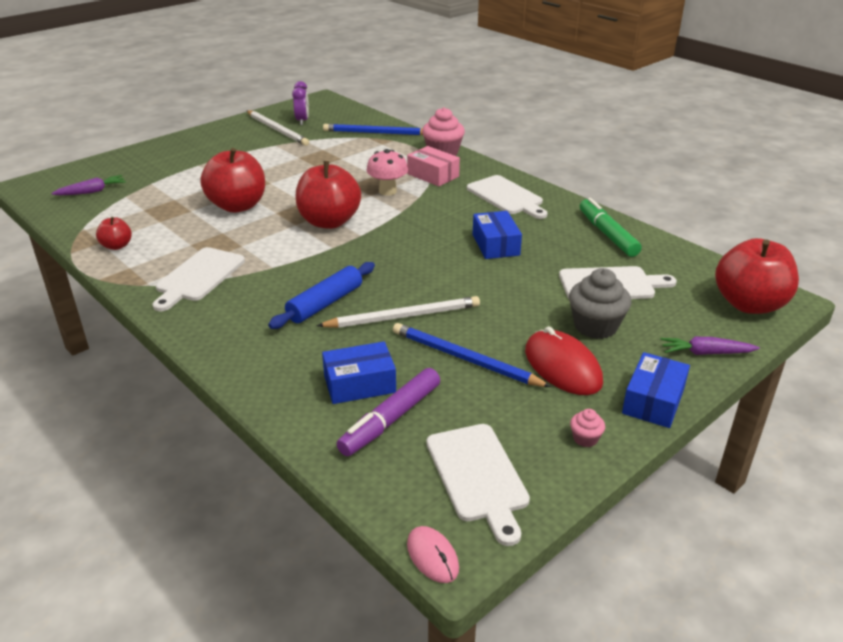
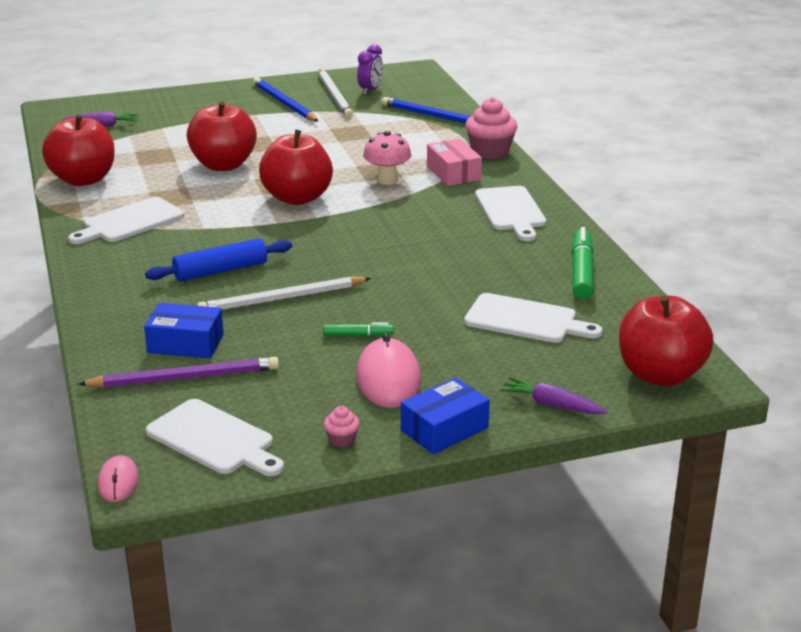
camera: 25 degrees right, 5 degrees down
red apple [96,217,132,250] -> red apple [42,114,115,186], size x2.06
white pencil [317,296,480,328] -> white pencil turned 150 degrees clockwise [197,276,371,310]
purple marker [337,368,440,456] -> purple pencil [79,357,279,388]
blue pencil [393,323,551,387] -> blue pencil moved to [253,77,319,122]
white cutting board [426,424,530,546] -> white cutting board turned 60 degrees counterclockwise [146,399,284,476]
blue box [473,211,522,259] -> none
red mouse [525,327,603,395] -> pink mouse [356,333,421,408]
grey cupcake [569,268,631,339] -> none
none -> green marker [323,322,394,336]

